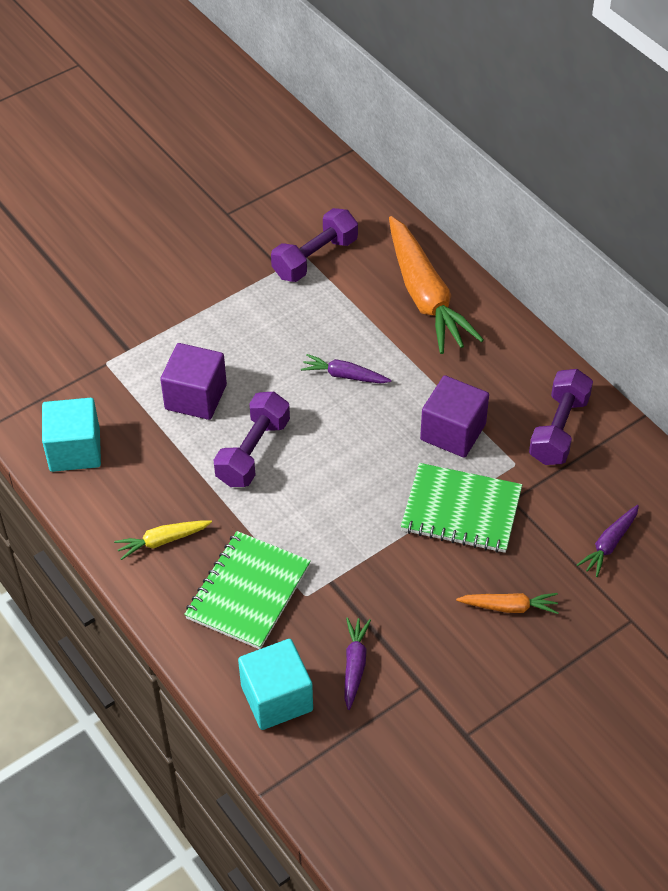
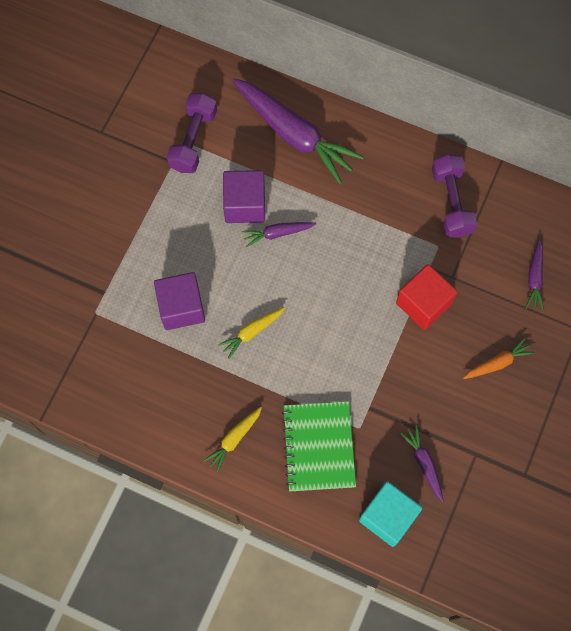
camera: 30 degrees left, 20 degrees up
turquoise cube [42,398,101,472] -> none
purple dumbbell [214,392,290,487] -> yellow carrot [218,307,285,358]
orange carrot [389,216,484,354] -> purple carrot [232,78,364,184]
green notebook [401,463,522,553] -> red cube [396,264,458,330]
purple cube [420,375,489,458] -> purple cube moved to [223,170,265,223]

